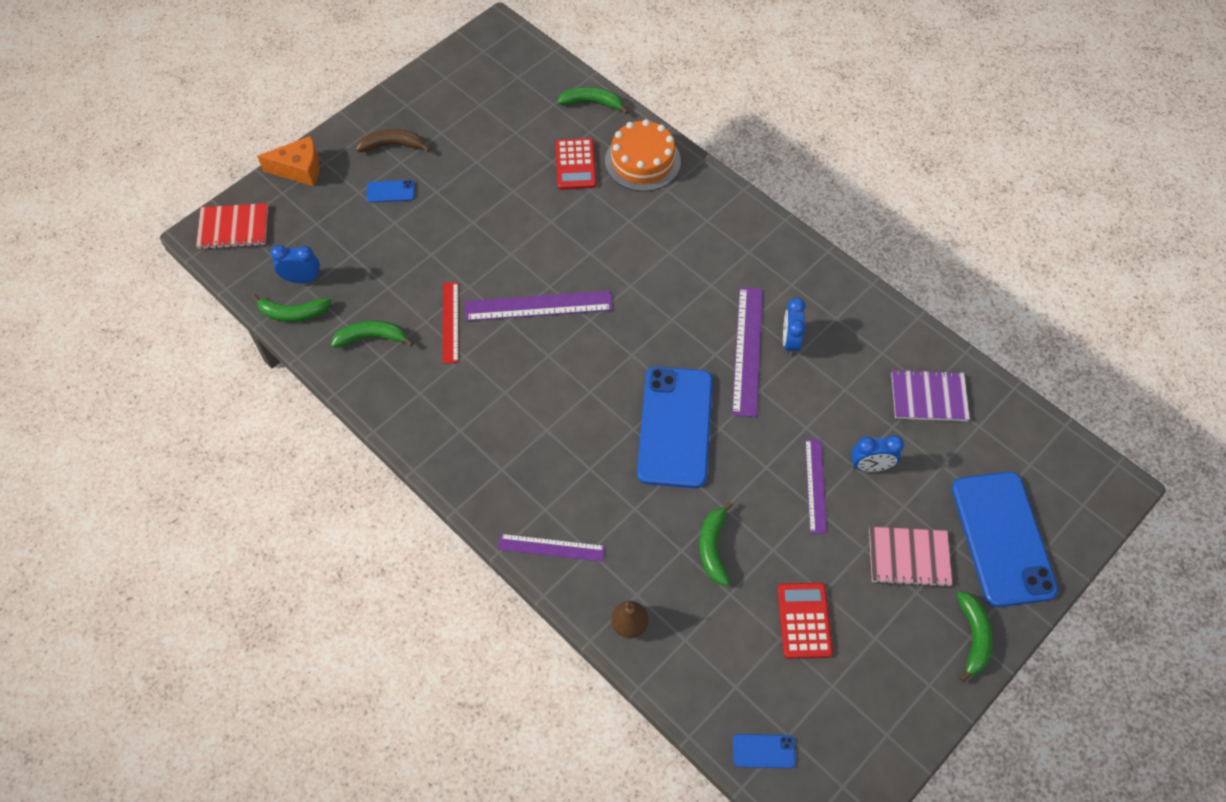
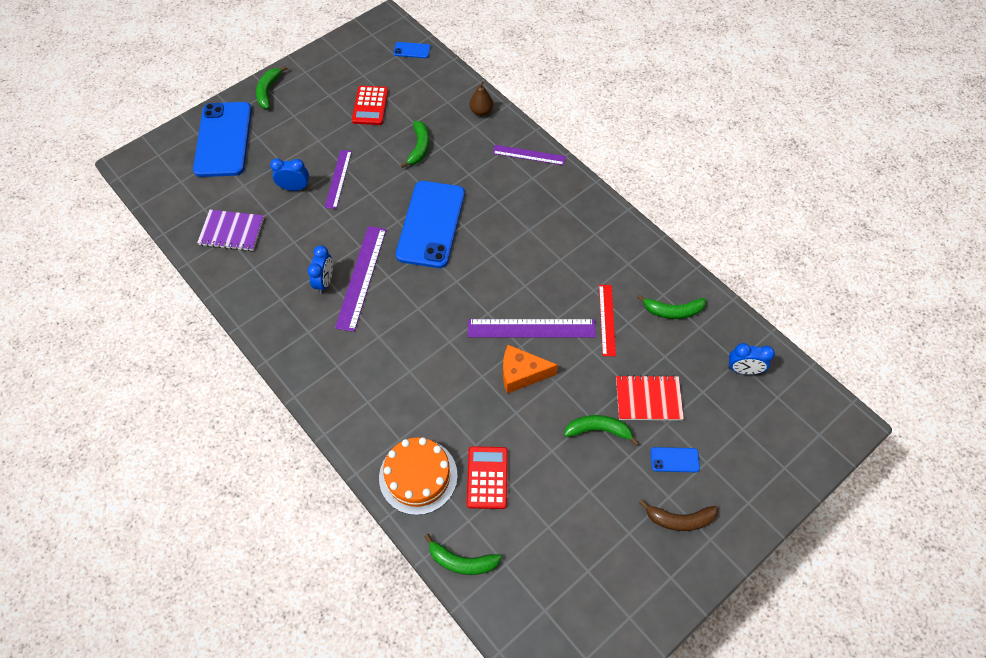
camera: 175 degrees left, 0 degrees up
red notebook [196,203,268,250] -> red notebook moved to [616,375,684,420]
green banana [251,294,332,322] -> green banana moved to [564,415,639,446]
orange cheese [257,136,320,186] -> orange cheese moved to [503,345,558,394]
pink notebook [869,527,952,587] -> none

